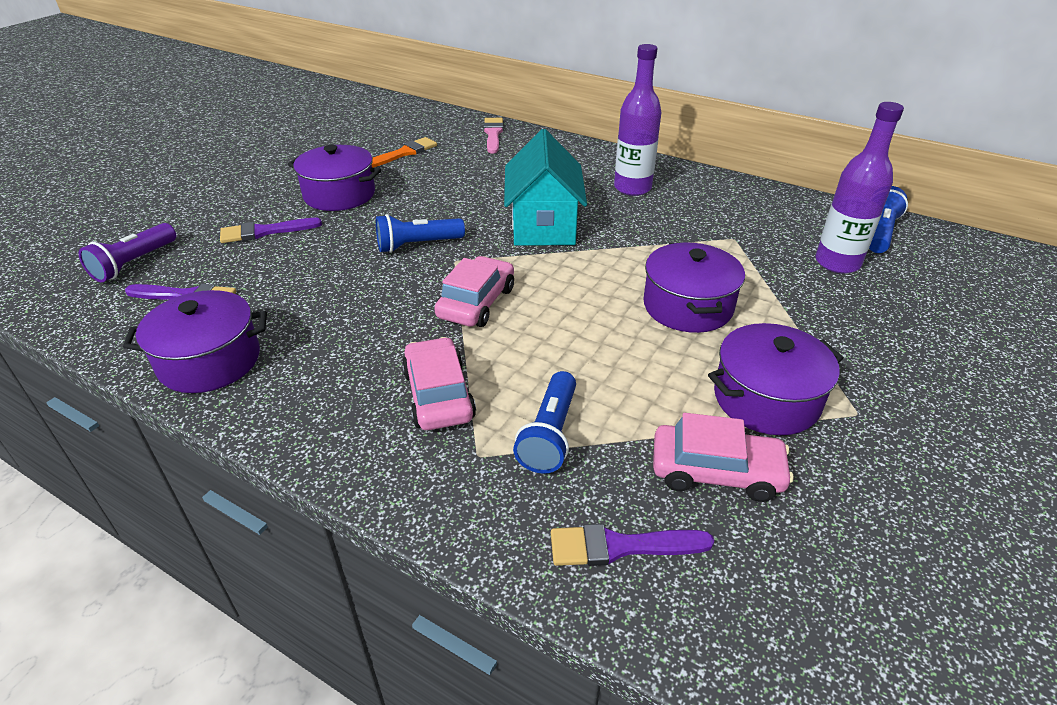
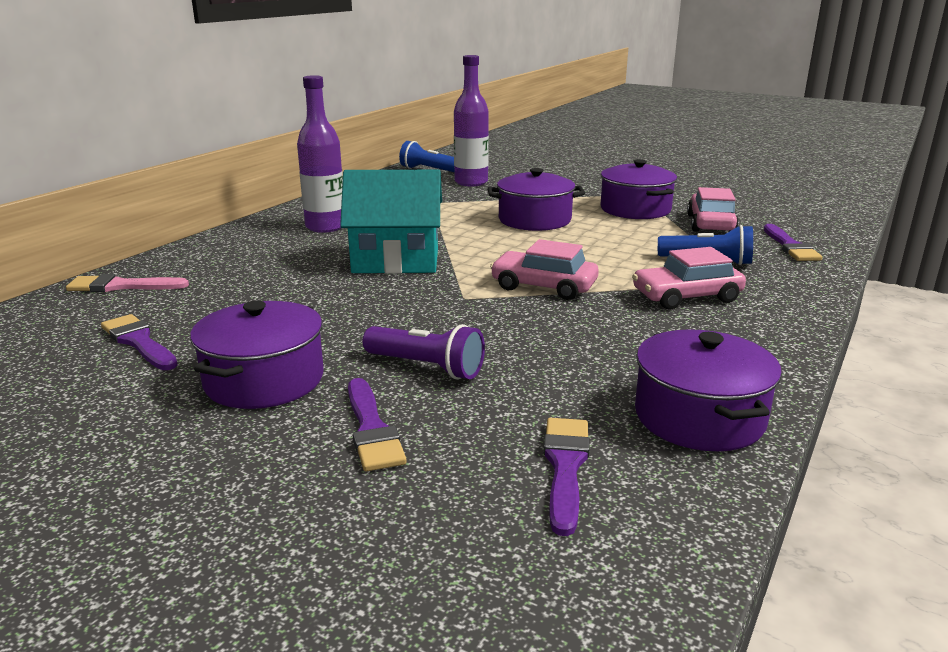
camera: 90 degrees left, 15 degrees down
purple flashlight [79,223,176,282] -> purple flashlight moved to [363,324,485,379]
orange brush [372,137,437,168] -> purple brush [101,314,178,370]
blue flashlight [376,214,465,253] -> none

